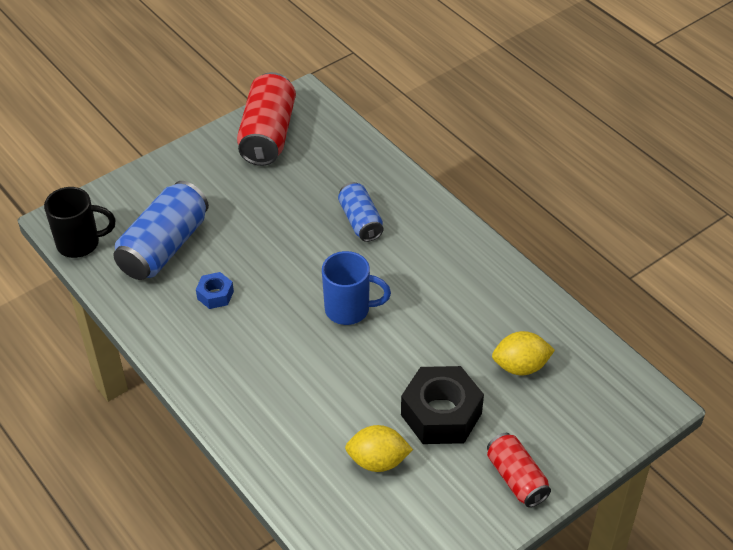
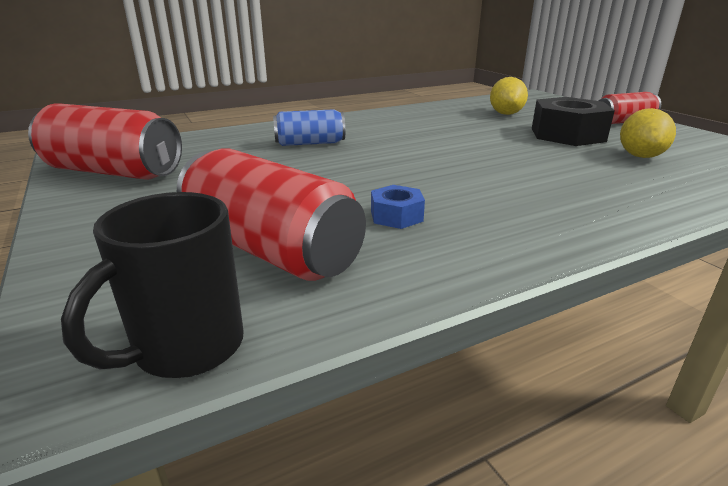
camera: 80 degrees left, 20 degrees down
black mug [44,187,116,258] -> black mug turned 150 degrees counterclockwise [61,192,243,378]
blue can [114,181,209,280] -> red can [177,148,366,281]
blue mug [322,251,391,325] -> none

